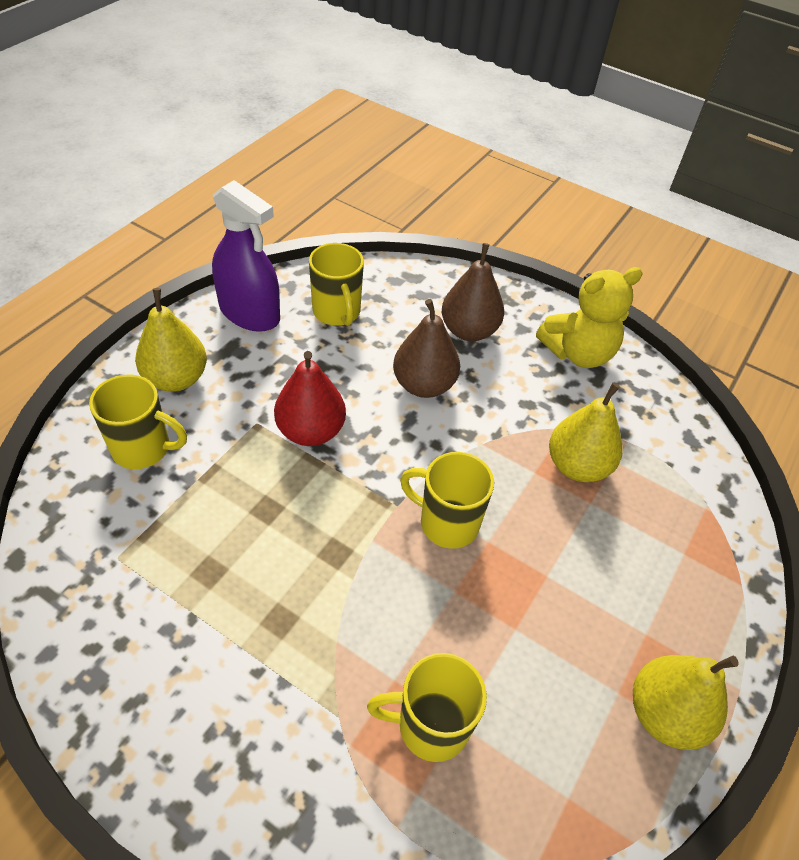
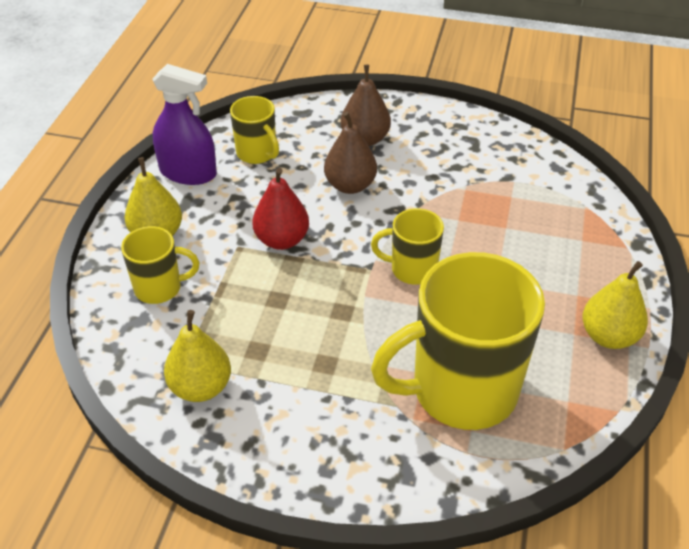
camera: 15 degrees left, 5 degrees down
yellow mug [367,653,487,762] -> yellow mug [371,252,545,430], size x2.02
yellow teddy bear [536,267,643,368] -> none
yellow pear [549,382,623,482] -> yellow pear moved to [164,310,231,402]

